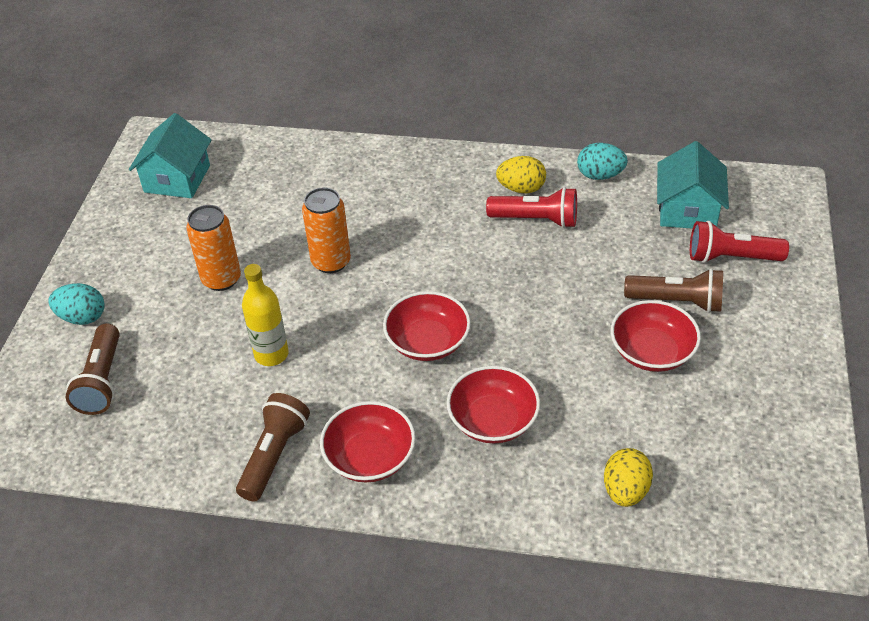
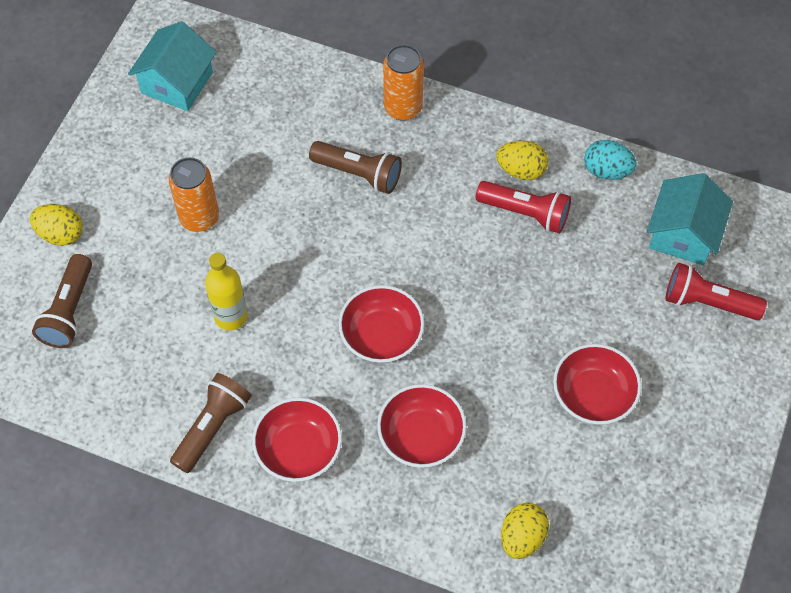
camera: 10 degrees right, 15 degrees up
turquoise egg [48,283,105,325] -> yellow egg [30,204,83,246]
orange can [302,188,351,273] -> orange can moved to [383,45,424,121]
brown flashlight [624,268,723,313] -> brown flashlight moved to [309,141,402,194]

